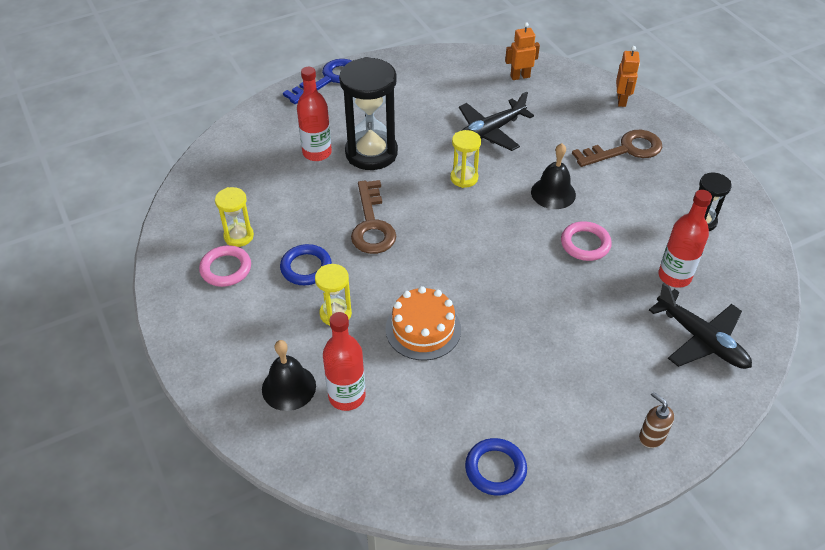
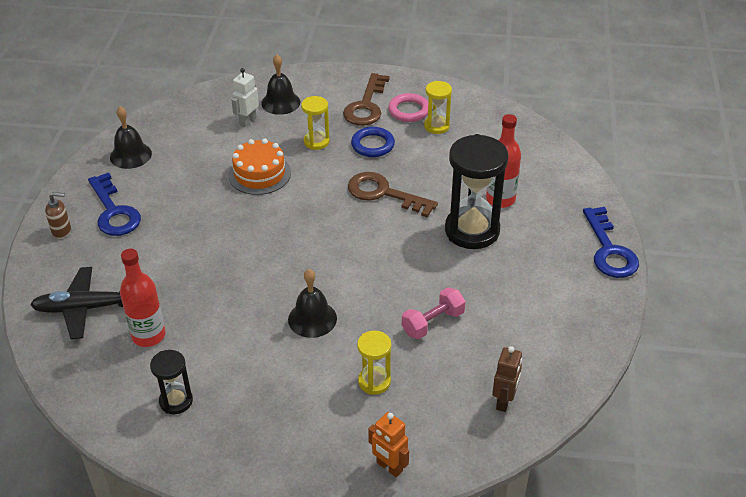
camera: 125 degrees right, 5 degrees down
red bottle [323,312,365,411] -> white robot [231,68,259,127]
yellow hourglass [450,130,481,188] -> yellow hourglass moved to [357,330,391,395]
black plane [459,91,534,151] -> pink dumbbell [402,287,465,339]
blue ring [465,438,527,496] -> black bell [110,106,152,169]
orange robot [505,22,540,80] -> brown robot [492,346,522,412]
pink ring [561,221,612,261] -> none
brown key [572,130,663,167] -> brown key moved to [343,73,390,126]
none -> blue key [88,173,141,236]

